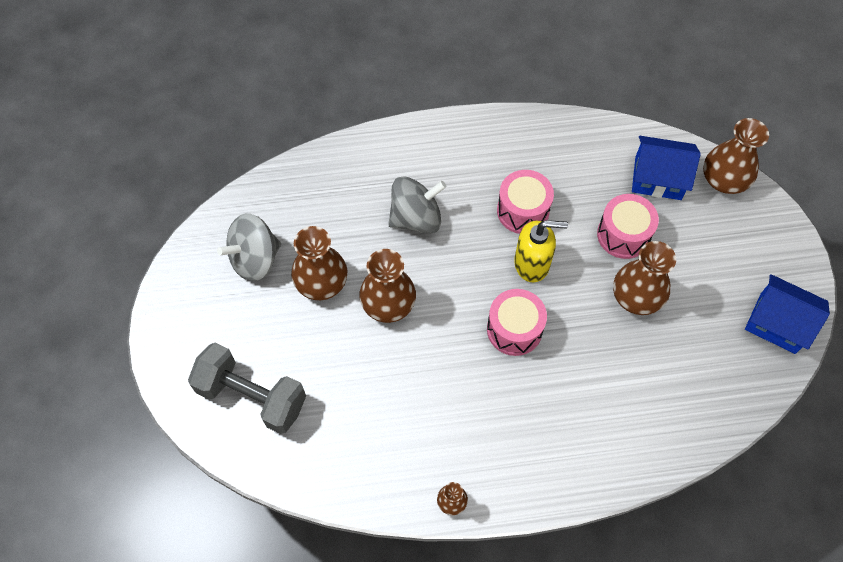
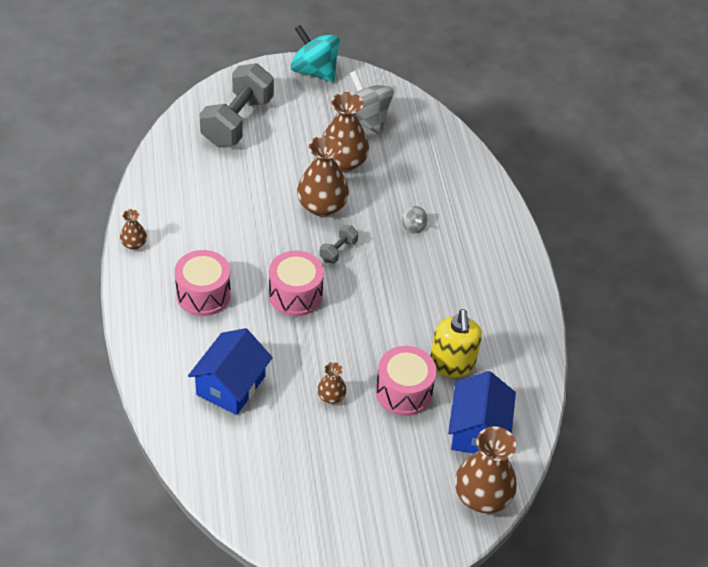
camera: 85 degrees right, 15 degrees down
grey spinning top [388,176,446,234] -> grey spinning top [402,206,427,234], size x0.43
pink drum [497,170,554,234] -> pink drum moved to [174,250,231,316]
yellow soap dispenser [514,220,568,282] -> yellow soap dispenser moved to [431,309,482,377]
brown vase [613,241,676,315] -> brown vase [317,362,347,404], size x0.50
blue house [745,274,830,354] -> blue house moved to [188,328,273,415]
none -> turquoise spinning top [290,25,340,82]
none -> grey dumbbell [319,225,358,264]

